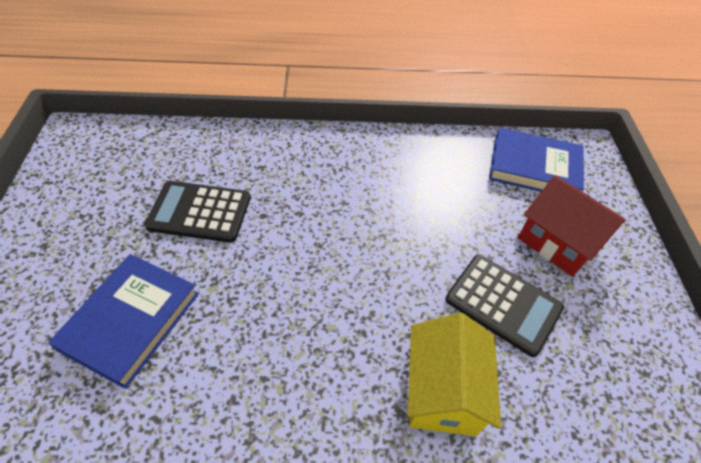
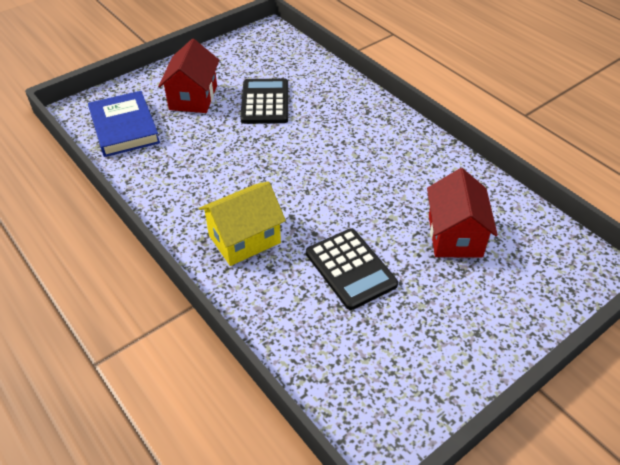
camera: 125 degrees left, 5 degrees down
blue book [48,254,199,389] -> red house [427,168,498,258]
yellow house [407,313,501,436] -> yellow house moved to [199,181,286,266]

